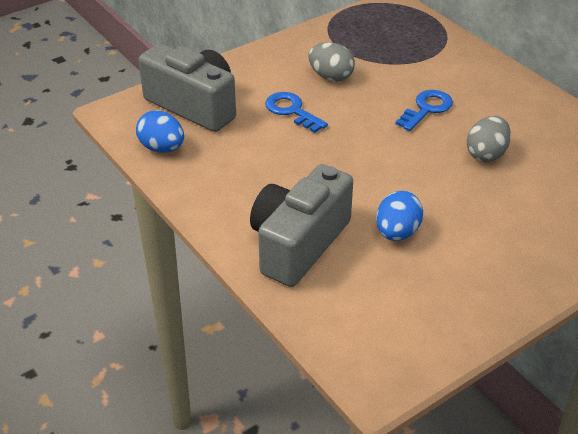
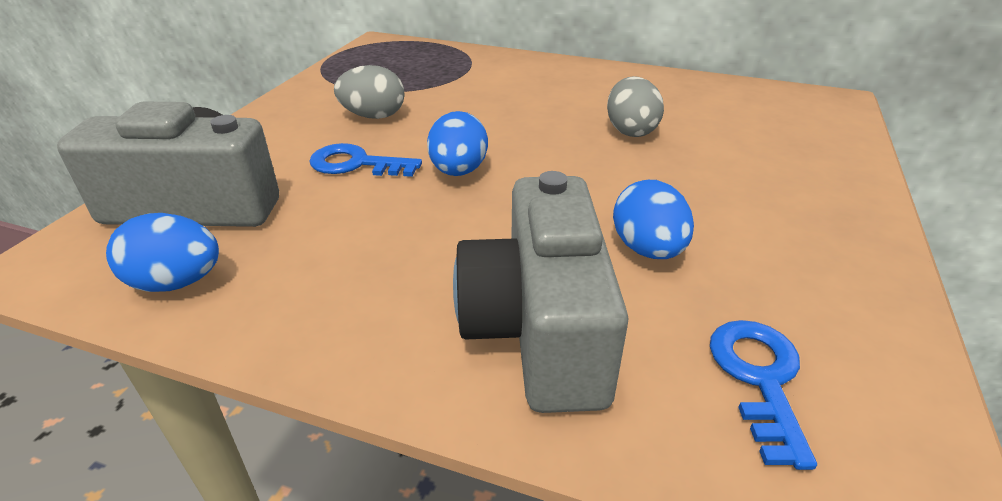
camera: 35 degrees left, 5 degrees down
blue key [395,90,453,131] -> blue key moved to [710,320,817,470]
none -> blue egg [427,111,488,176]

